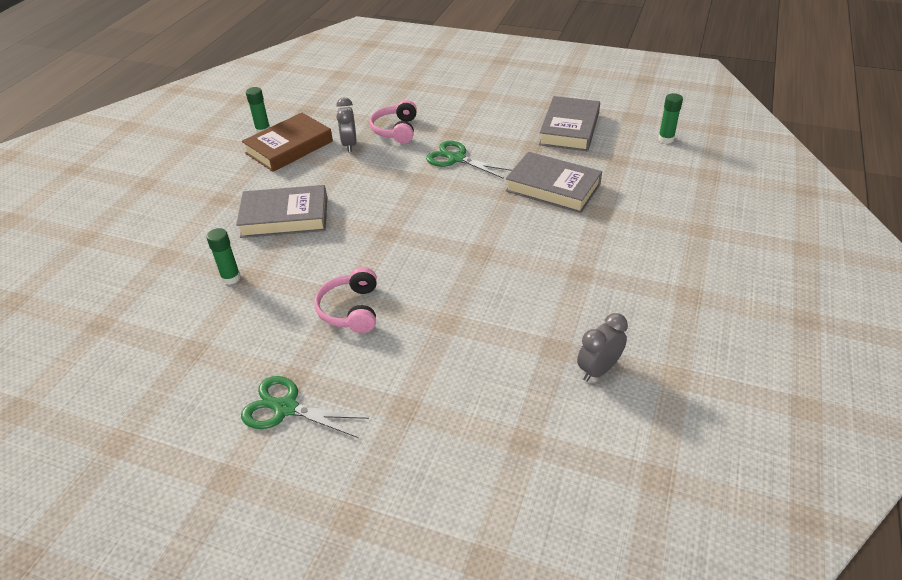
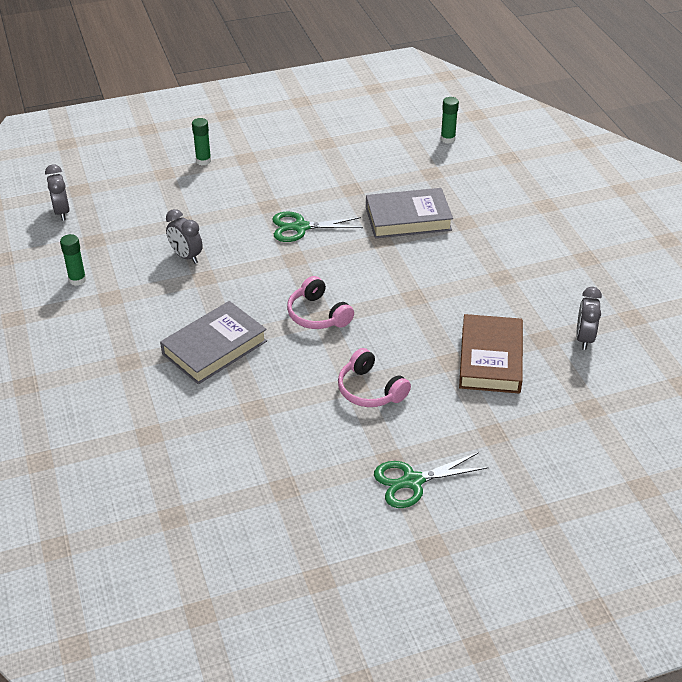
camera: 40 degrees left, 0 degrees up
green glue stick [206,228,241,285] -> green glue stick moved to [192,118,211,165]
brown book [242,112,333,172] -> brown book moved to [459,314,523,393]
pink headphones [370,100,417,143] -> pink headphones moved to [287,276,354,329]
grey book [539,96,600,151] -> none
none -> grey clock [45,165,70,221]

